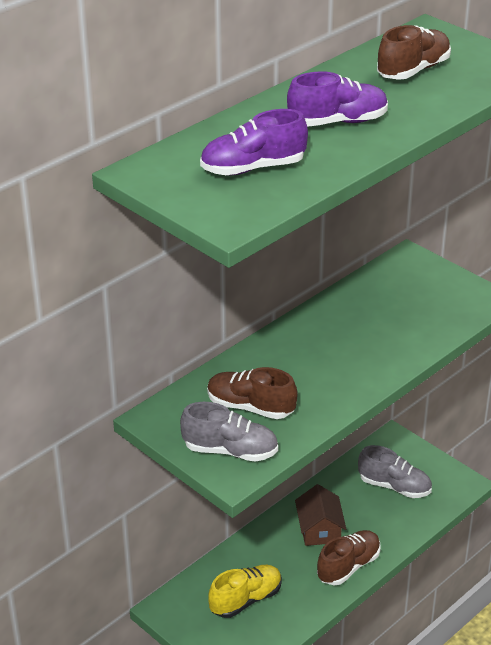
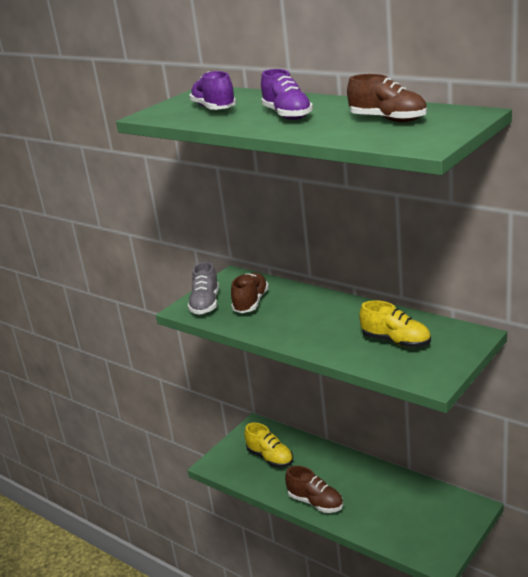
camera: 85 degrees right, 10 degrees down
brown house [295,484,346,546] -> none
grey shoe [358,445,432,498] -> none
none -> yellow shoe [359,300,431,348]

